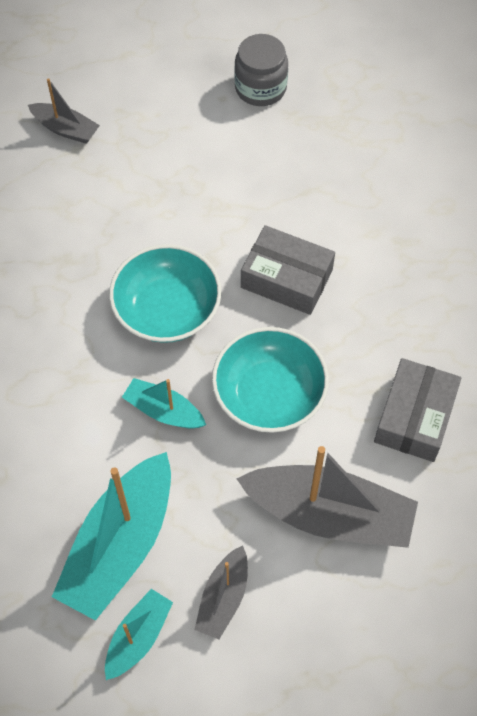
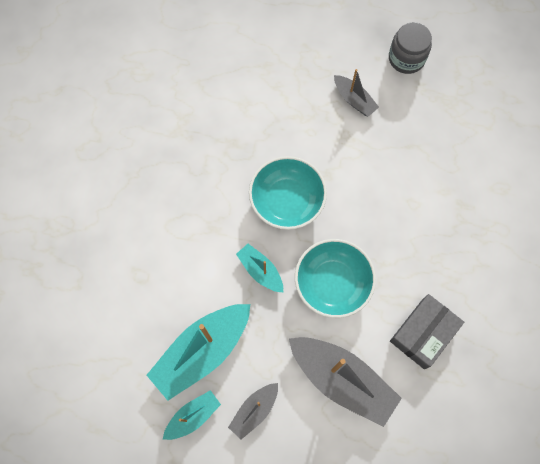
camera: 20 degrees right, 10 degrees up
grey boat [28,78,100,144] -> grey boat moved to [334,69,379,117]
grey box [241,225,335,315] -> none

